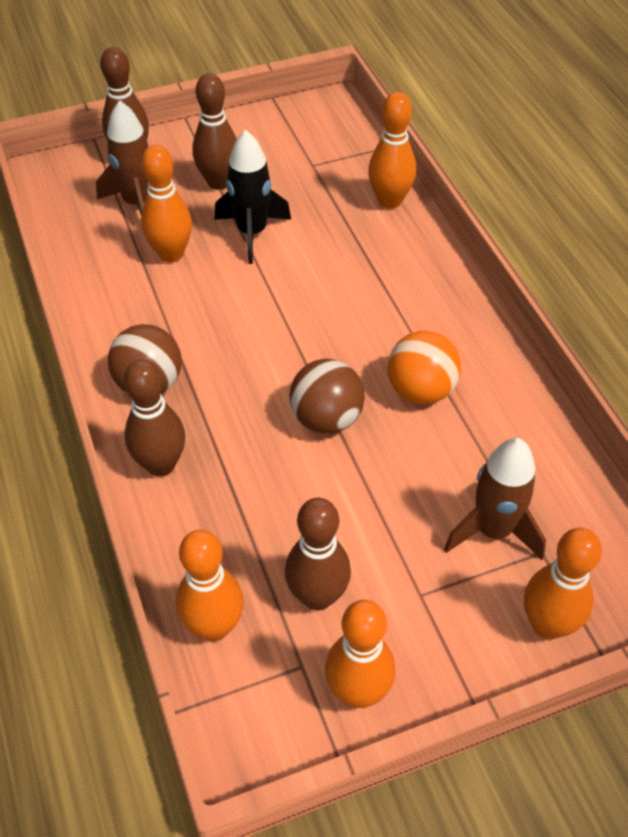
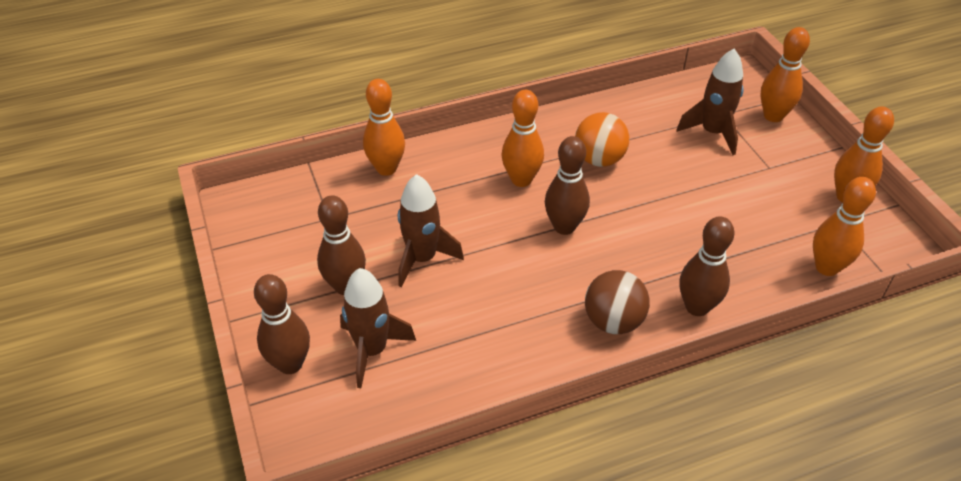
camera: 90 degrees left, 5 degrees down
orange bowling pin [141,144,192,262] -> orange bowling pin moved to [501,90,544,187]
black rocket [214,130,291,264] -> brown rocket [398,174,464,287]
brown bowling pin [285,498,351,611] -> brown bowling pin moved to [545,136,590,235]
brown ball [290,359,365,434] -> none

